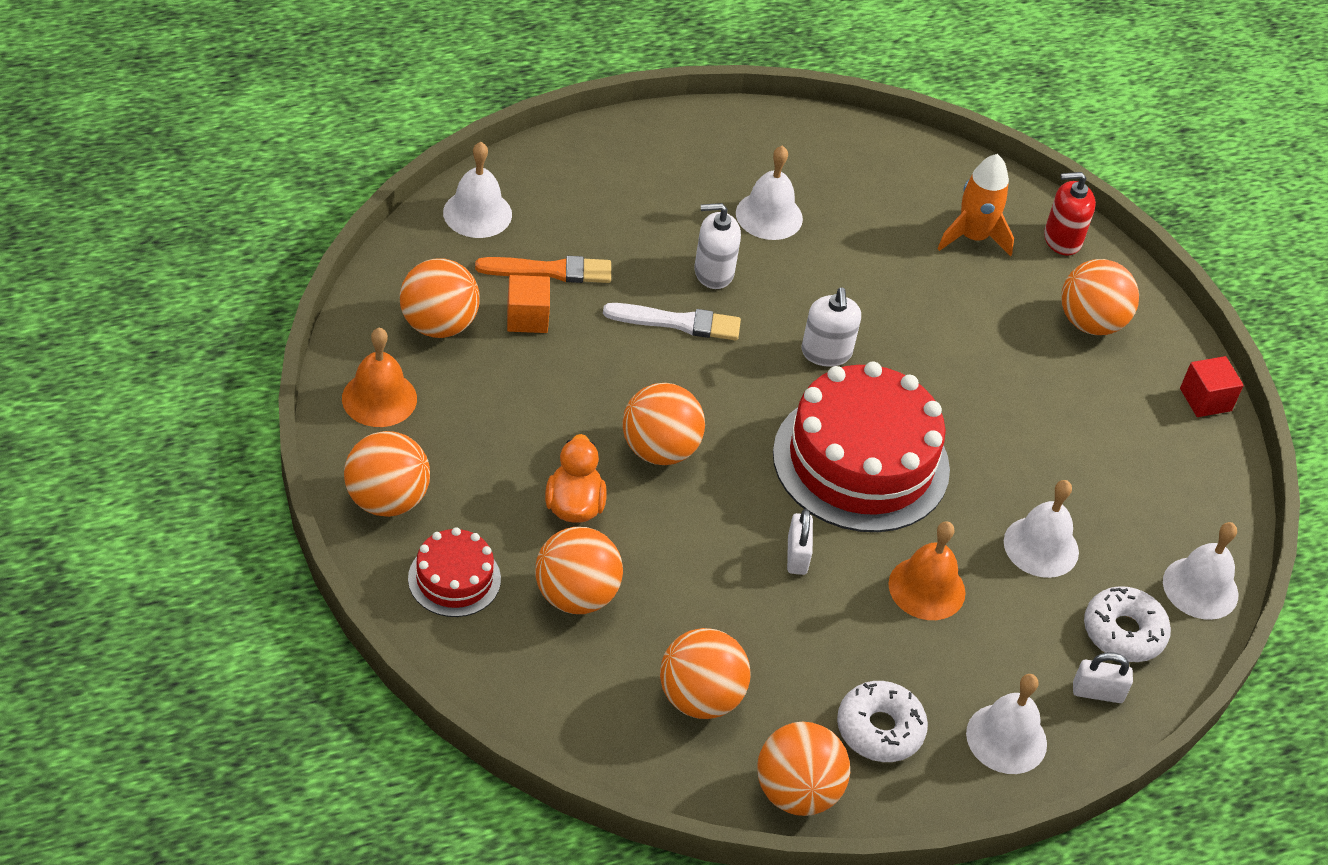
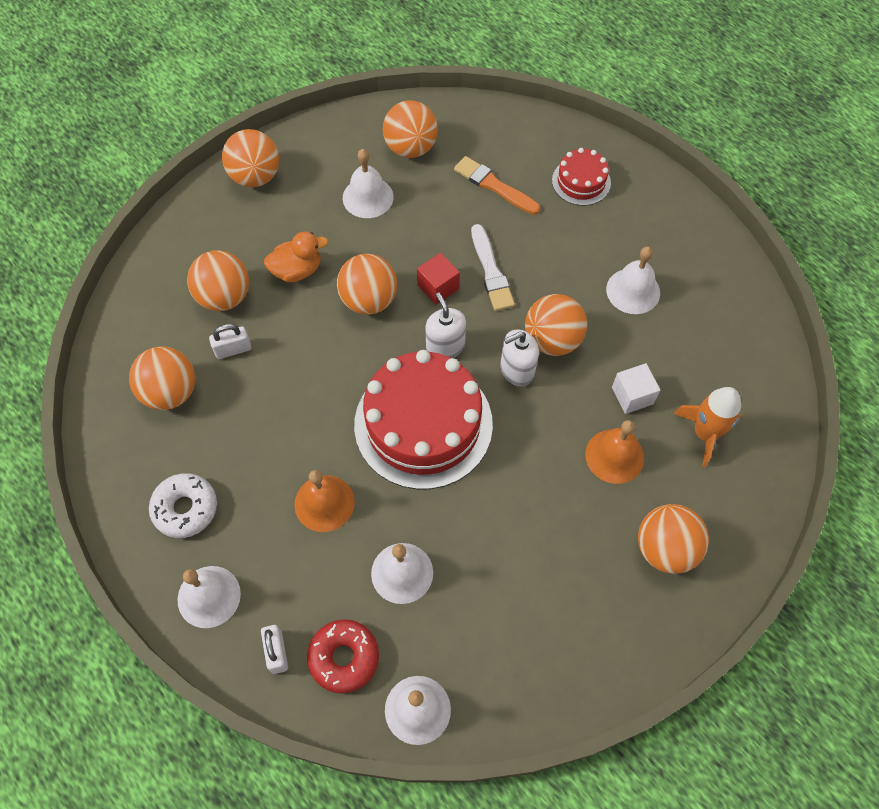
camera: 75 degrees right, 15 degrees up
orange bell [342,328,417,427] -> orange bell moved to [585,420,644,484]
red cake [408,527,501,617] -> red cake moved to [552,148,611,206]
white bell [443,142,512,238] -> white bell moved to [343,149,394,218]
orange brush [475,256,611,283] -> orange brush turned 150 degrees clockwise [454,156,540,215]
orange cube [507,275,550,333] -> none
white soap dispenser [694,203,741,289] -> white soap dispenser moved to [426,293,466,358]
orange ball [757,722,850,816] -> orange ball moved to [525,294,587,356]
white padlock [787,509,813,575] -> white padlock moved to [209,324,251,359]
red soap dispenser [1044,172,1096,256] -> none
white donut [1084,586,1171,662] -> red donut [307,619,379,693]
red cube [1180,356,1244,417] -> red cube moved to [417,253,460,305]
none -> white cube [612,363,661,414]

